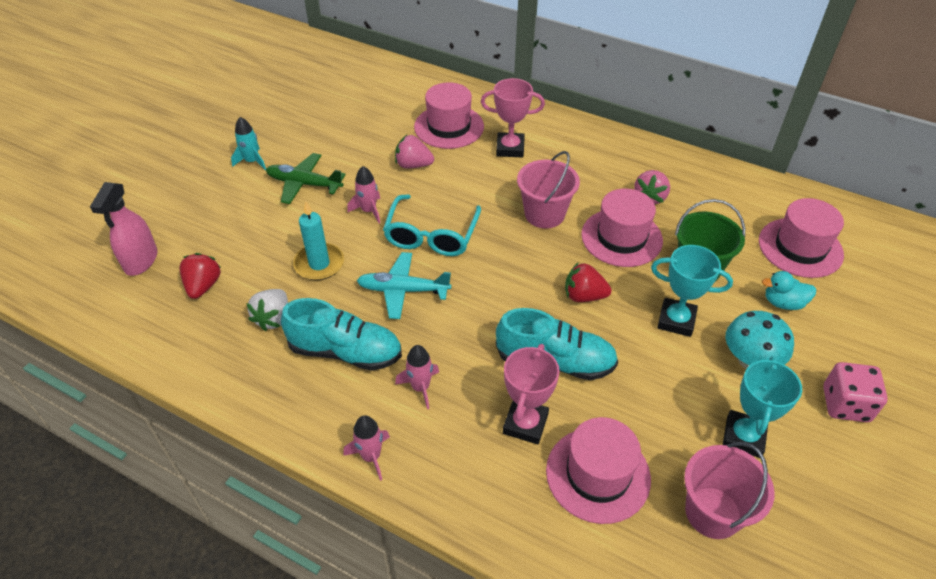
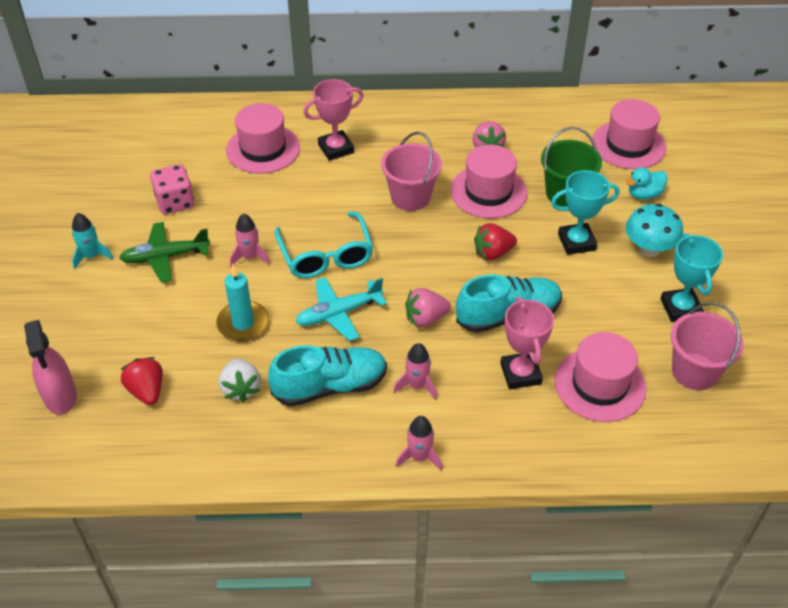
camera: 30 degrees left, 0 degrees up
pink strawberry [395,135,434,168] -> pink strawberry moved to [405,288,451,327]
pink dice [823,362,888,422] -> pink dice moved to [150,164,194,214]

